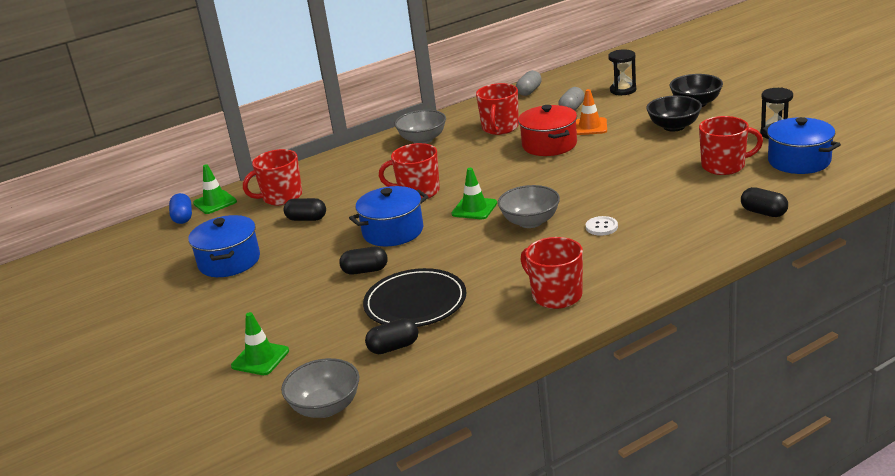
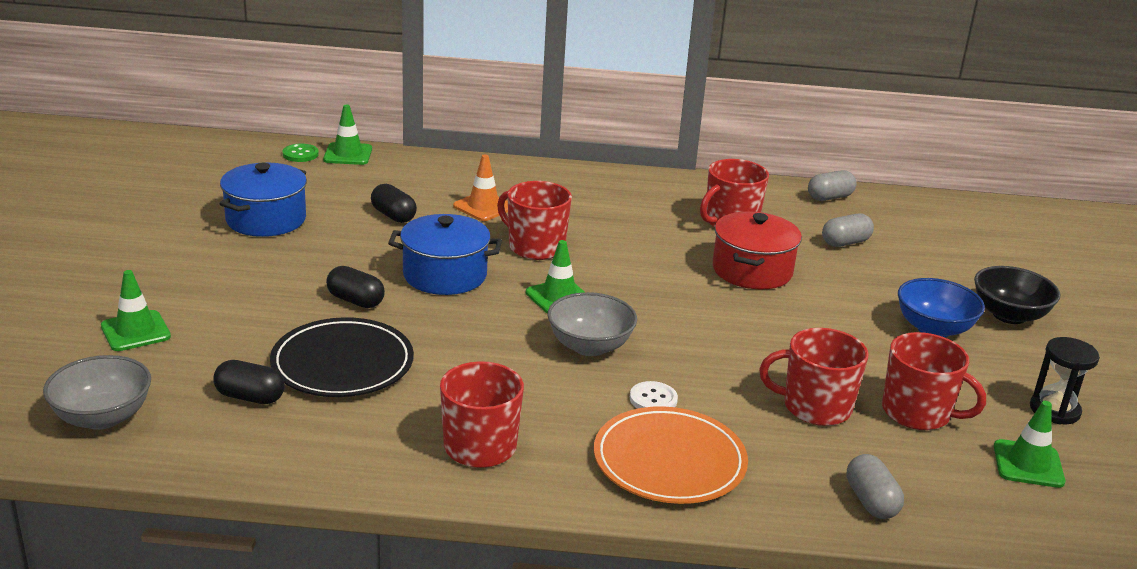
camera: 30 degrees right, 0 degrees up
blue capsule [169,193,192,224] -> green button [283,144,319,162]
red mug [243,149,302,205] -> red mug moved to [759,328,869,426]
grey bowl [395,110,446,144] -> none
orange traffic cone [576,89,607,135] -> orange traffic cone moved to [453,154,508,221]
black hourglass [608,49,636,95] -> none
black bowl [646,95,702,131] -> blue bowl [898,278,985,337]
black capsule [741,187,788,217] -> grey capsule [847,454,904,519]
blue pot [763,117,841,174] -> green traffic cone [994,401,1065,488]
none -> orange plate [594,406,748,504]

